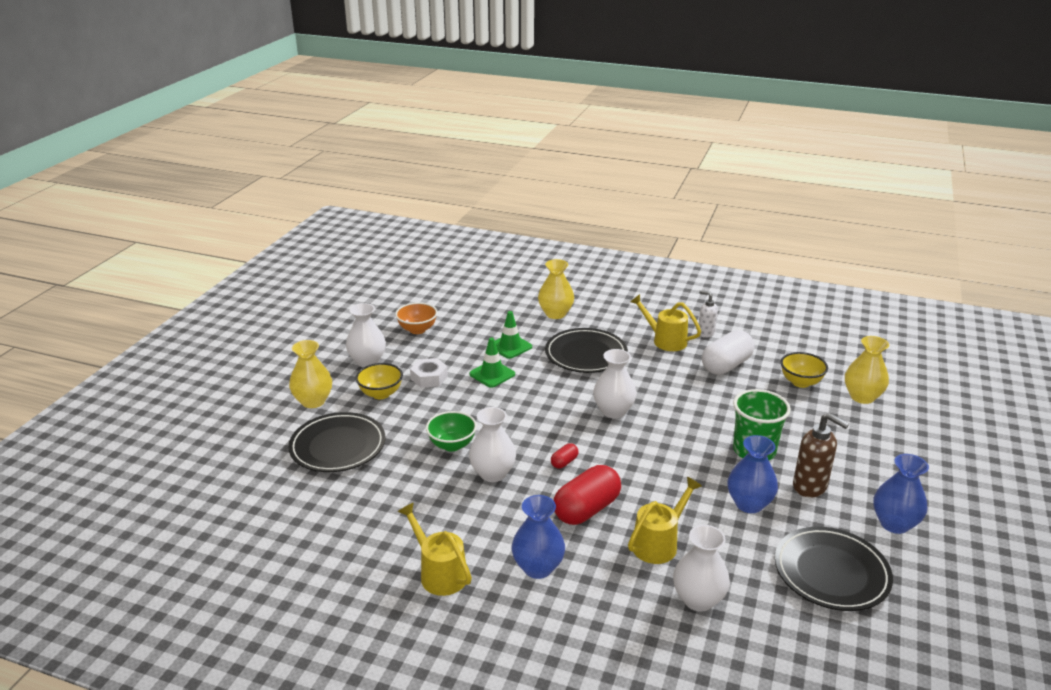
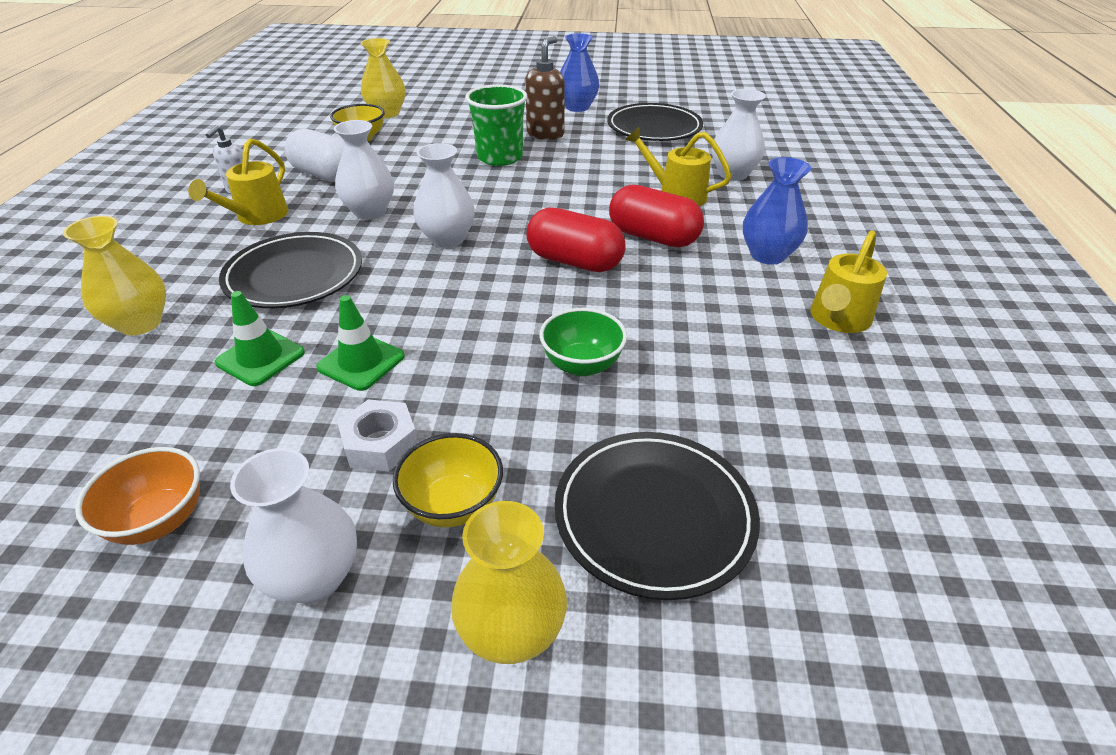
camera: 105 degrees left, 10 degrees up
white vase [469,407,516,482] -> white vase moved to [334,120,394,220]
red capsule [551,443,579,469] -> red capsule [527,208,626,272], size x2.21
blue vase [727,435,778,513] -> none

